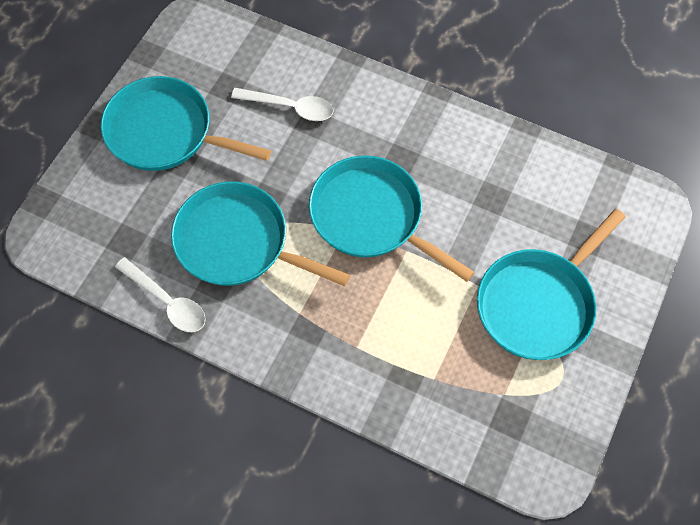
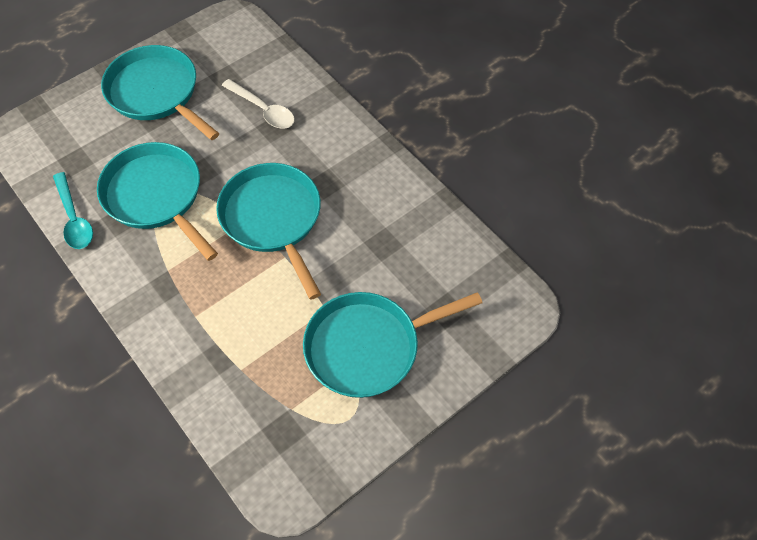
camera: 25 degrees right, 5 degrees down
white spoon [115,257,206,332] -> turquoise spoon [53,172,93,249]

